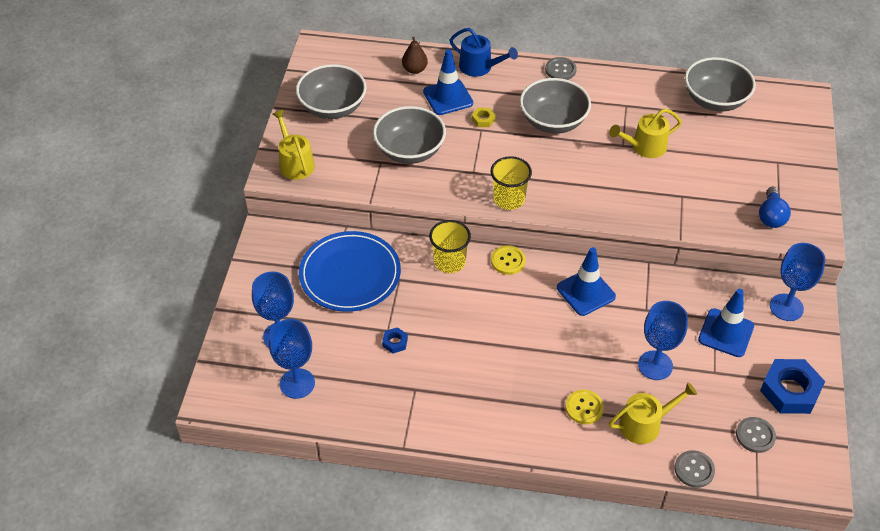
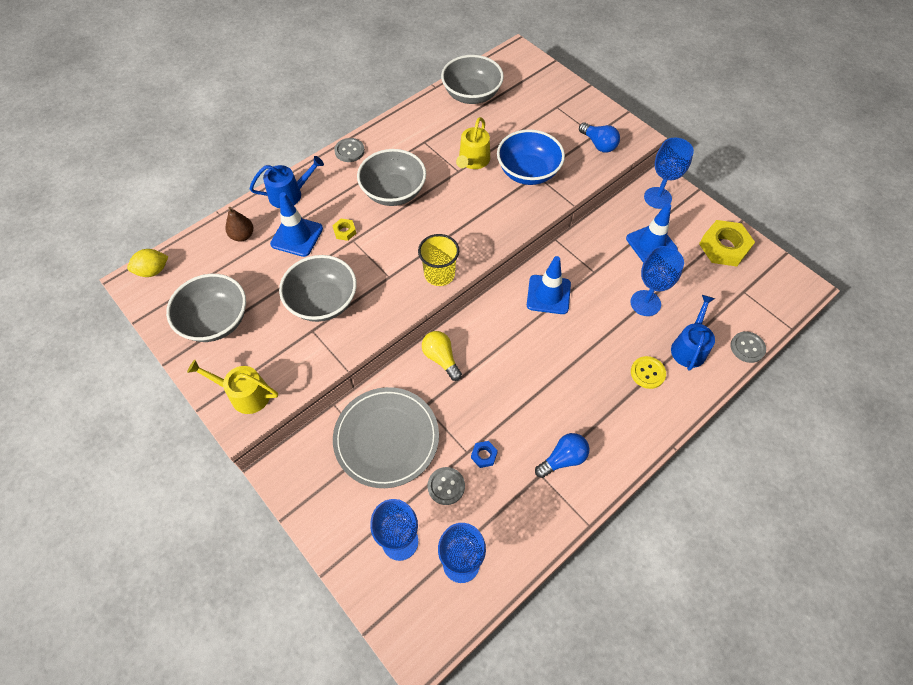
camera: 50 degrees left, 10 degrees up
blue plate [299,231,401,312] -> grey plate [333,387,439,488]
yellow cup [429,220,471,273] -> yellow light bulb [422,331,462,381]
yellow button [491,246,526,275] -> none
yellow watering can [609,382,697,444] -> blue watering can [671,295,715,371]
grey button [736,417,776,453] -> grey button moved to [427,467,465,505]
blue nut [760,359,825,414] -> yellow nut [699,220,755,266]
none -> yellow lemon [127,249,169,277]
none -> blue bowl [497,129,565,185]
none -> blue light bulb [535,433,589,478]

